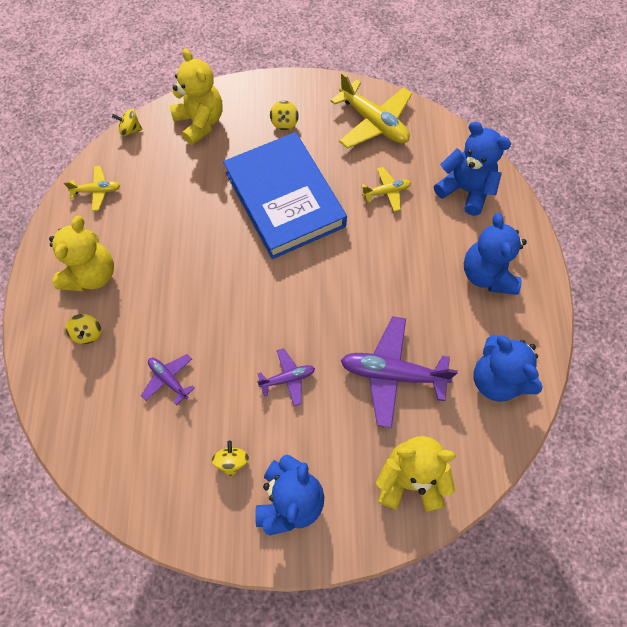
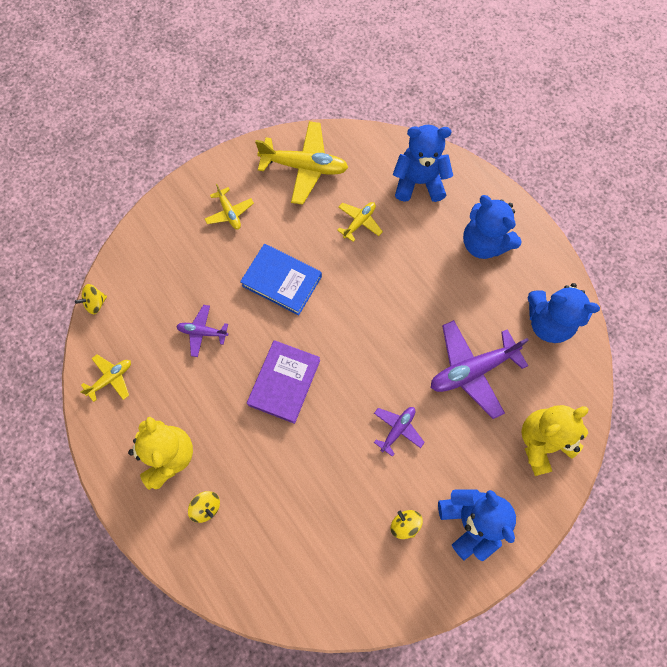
camera: 35 degrees left, 5 degrees up
purple plane [141,354,195,405] -> purple plane moved to [176,305,228,357]
yellow teddy bear [170,48,223,145] -> none
blue book [223,132,347,259] -> blue book [240,244,322,315], size x0.59
yellow spinning top [270,100,299,130] -> yellow plane [205,184,254,229]
none -> purple book [247,340,320,424]

